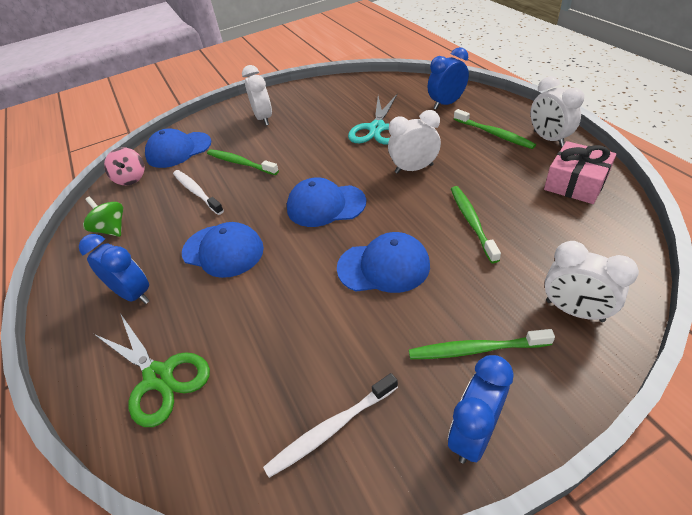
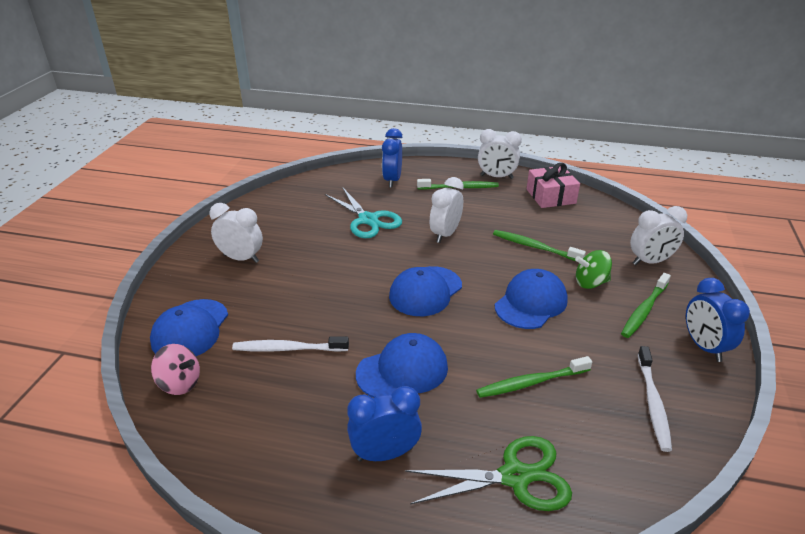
camera: 55 degrees left, 10 degrees down
green spinning top [83,197,123,237] -> green spinning top moved to [575,250,612,289]
green toothbrush [207,149,279,175] -> green toothbrush moved to [476,356,592,398]

